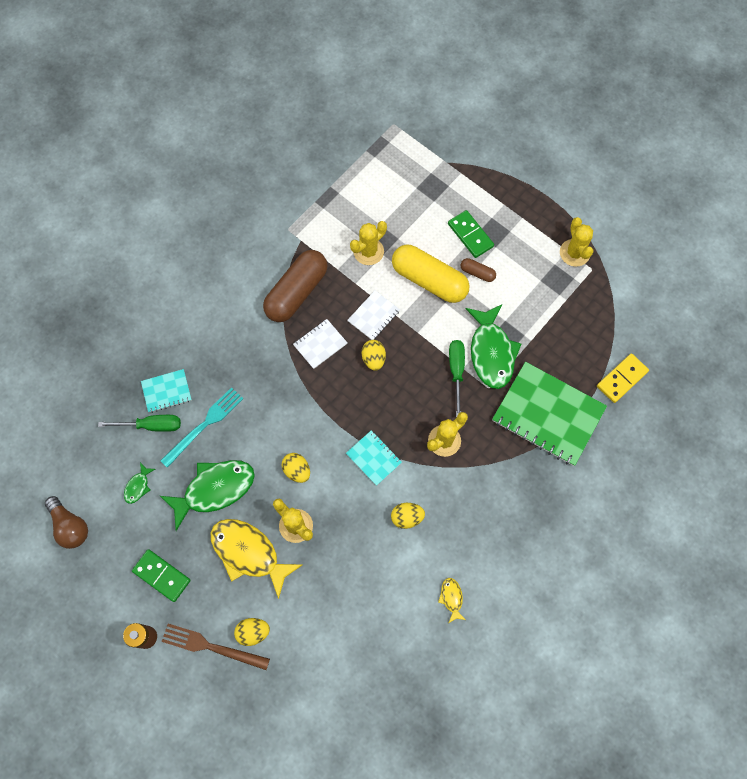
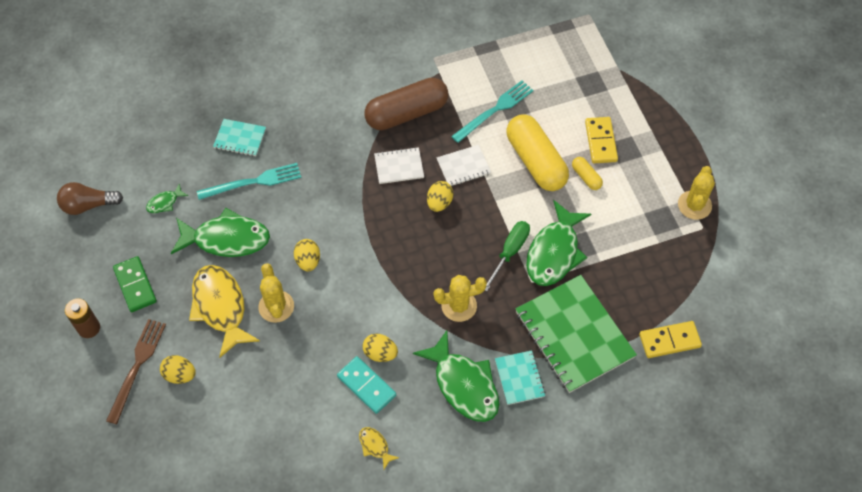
camera: 30 degrees right, 10 degrees down
brown light bulb [45,496,88,549] -> brown light bulb turned 90 degrees clockwise [57,182,123,215]
green screwdriver [98,415,181,432] -> none
brown fork [161,624,270,670] -> brown fork turned 60 degrees clockwise [106,319,166,424]
turquoise notebook [346,430,402,486] -> turquoise notebook moved to [495,350,545,405]
yellow cactus [350,221,387,265] -> turquoise fork [451,81,534,143]
yellow fish [438,578,466,623] -> yellow fish turned 60 degrees counterclockwise [359,427,399,470]
green domino [448,210,494,258] -> yellow domino [585,117,618,163]
brown capsule [461,258,496,282] -> yellow capsule [572,157,603,190]
none -> turquoise domino [337,356,396,414]
none -> green fish [413,330,500,422]

